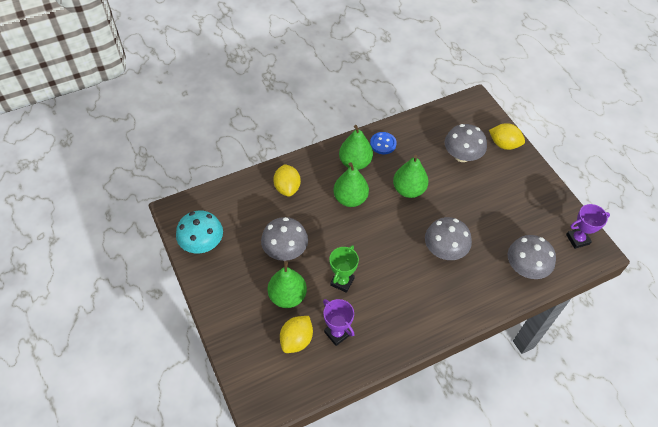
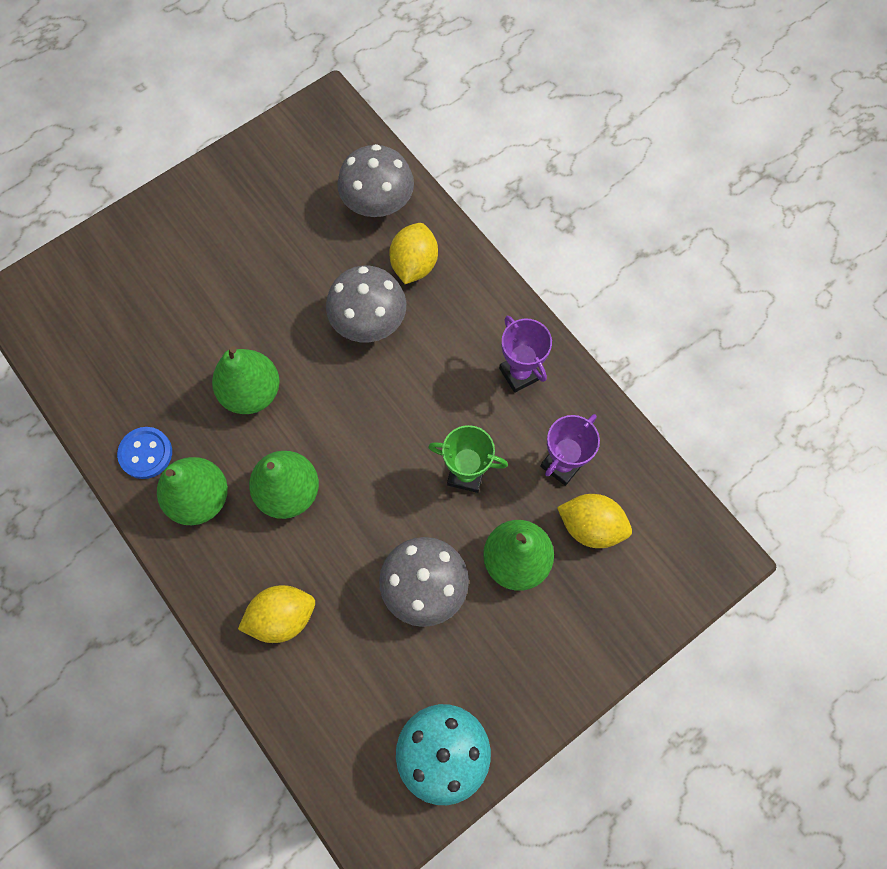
camera: 100 degrees left, 15 degrees up
grey mushroom [445,124,487,162] -> none
yellow lemon [489,123,525,150] -> yellow lemon moved to [389,223,438,284]
purple trophy [566,204,610,249] -> purple trophy moved to [499,316,552,393]

